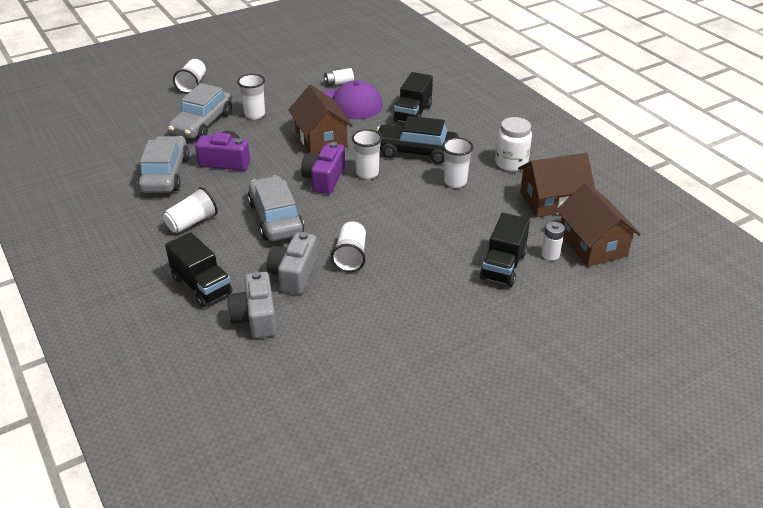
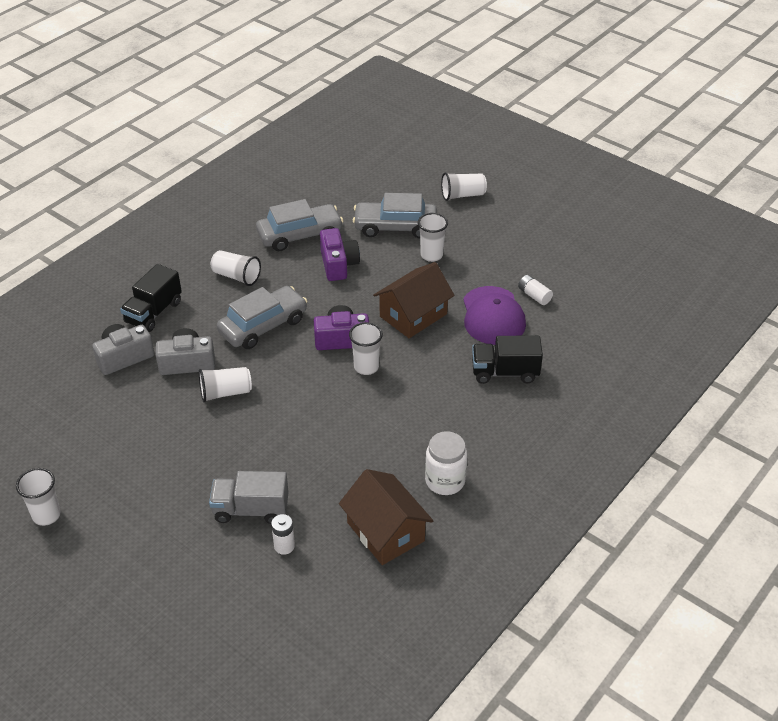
camera: 70 degrees right, 5 degrees up
black car [377,116,459,164] -> none
white cup [442,138,474,188] -> white cup moved to [16,468,61,526]
black truck [479,213,530,287] -> grey truck [209,471,288,524]
brown house [556,182,641,267] -> none

